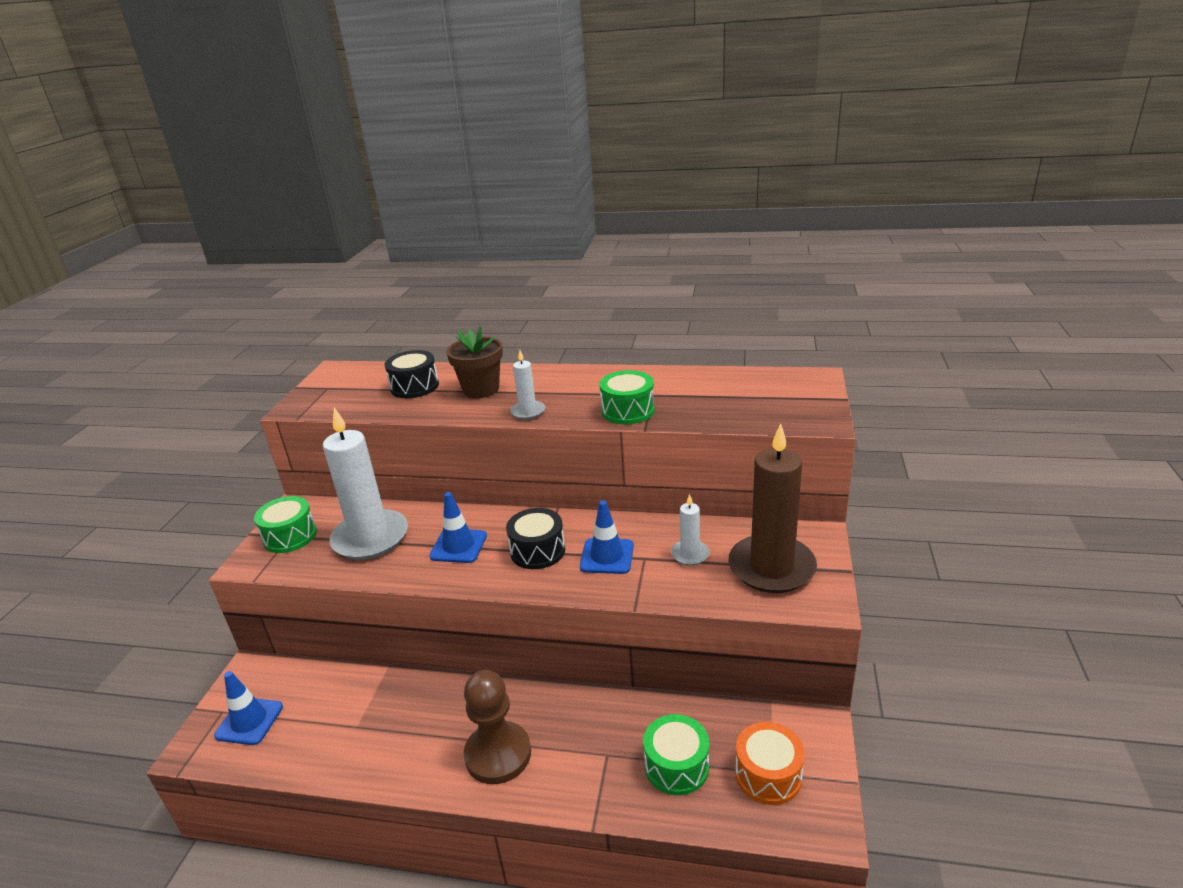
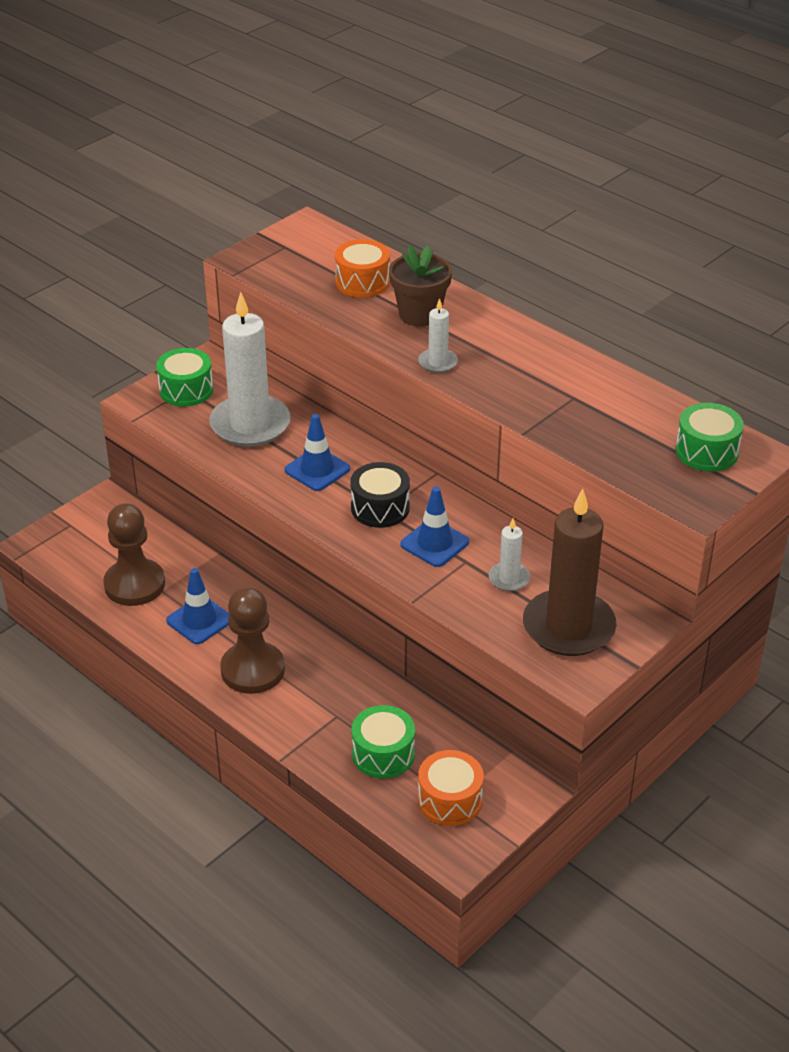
camera: 30 degrees right, 10 degrees up
blue traffic cone [214,671,283,745] -> blue traffic cone moved to [166,568,229,644]
black drum [384,350,439,398] -> orange drum [335,239,390,298]
green drum [599,370,655,425] -> green drum moved to [675,403,744,472]
none -> brown pawn [103,503,165,606]

